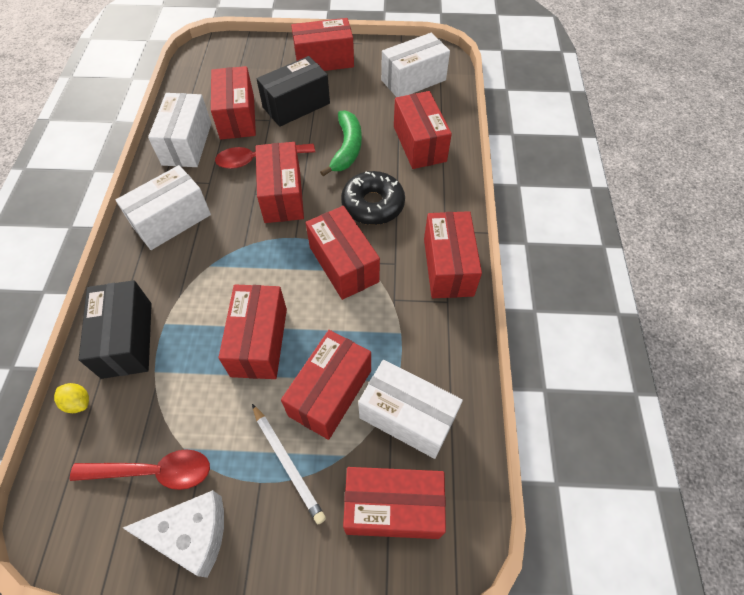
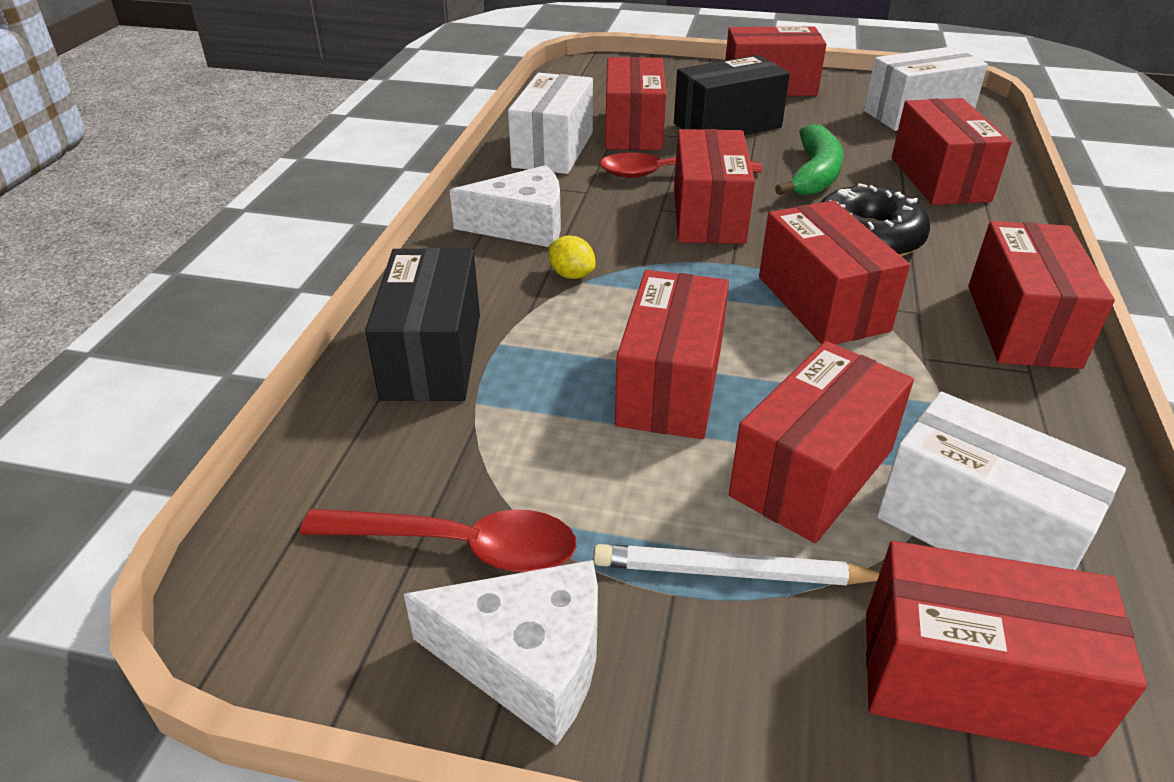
camera: 10 degrees right, 20 degrees down
yellow lemon [54,383,89,413] -> yellow lemon moved to [548,236,595,279]
white box [116,165,211,250] -> white cheese [450,165,561,247]
white pencil [252,404,326,524] -> white pencil turned 120 degrees clockwise [593,544,880,585]

